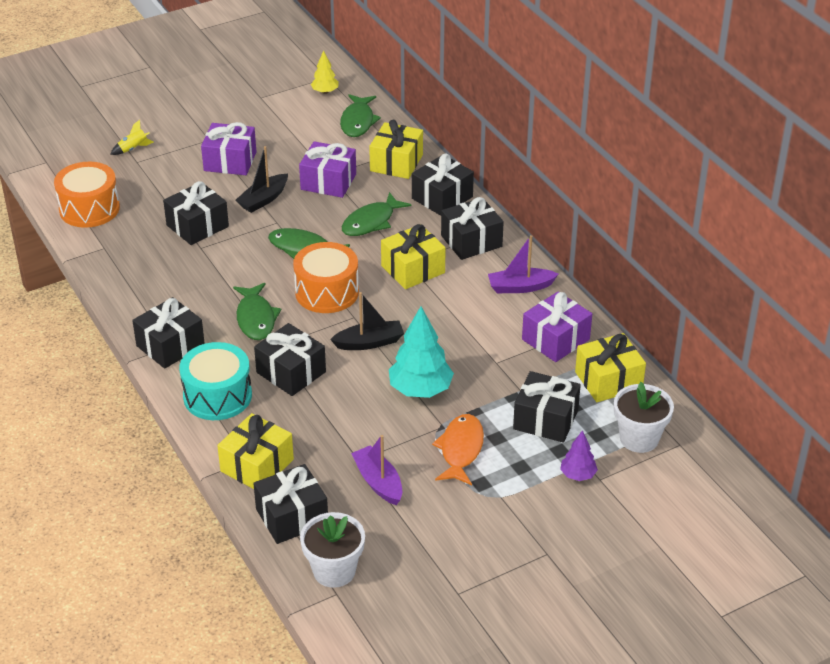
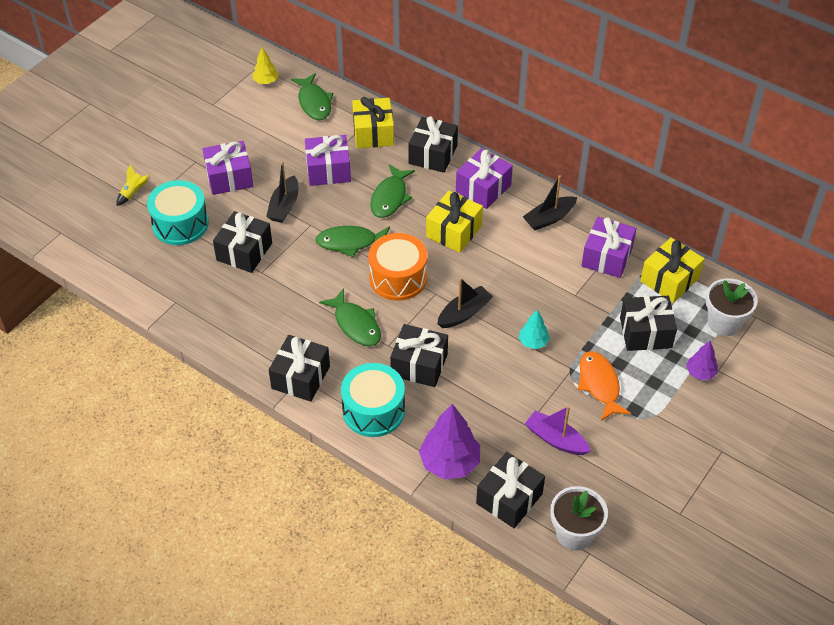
camera: 25 degrees left, 10 degrees up
orange drum [54,162,120,228] -> none
yellow gift [217,413,294,489] -> purple tree [419,404,480,479]
turquoise tree [389,306,454,398] -> turquoise tree [519,310,550,349], size x0.54
black gift [441,197,504,260] -> purple gift [456,148,513,209]
purple boat [488,235,558,293] -> black boat [523,175,577,230]
none -> turquoise drum [147,180,209,245]

